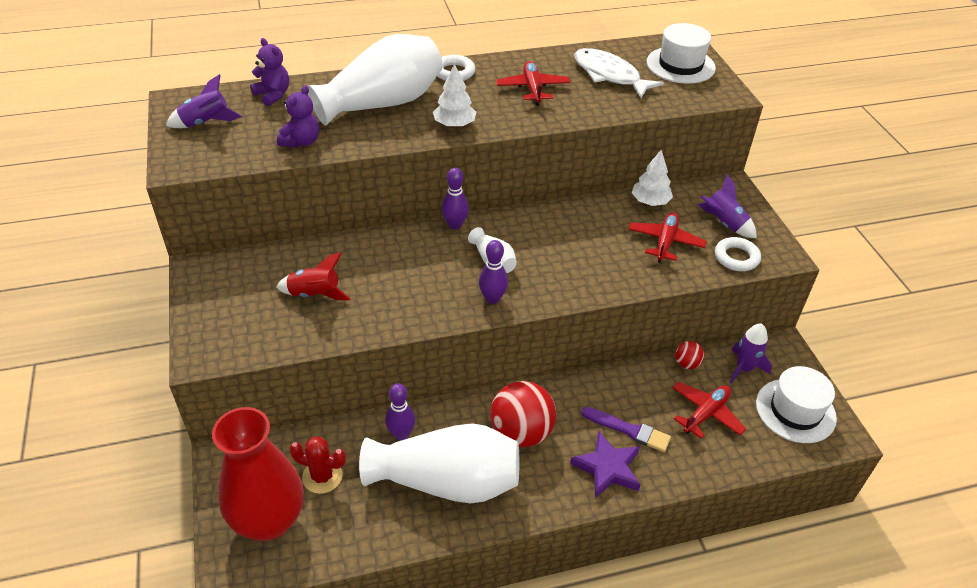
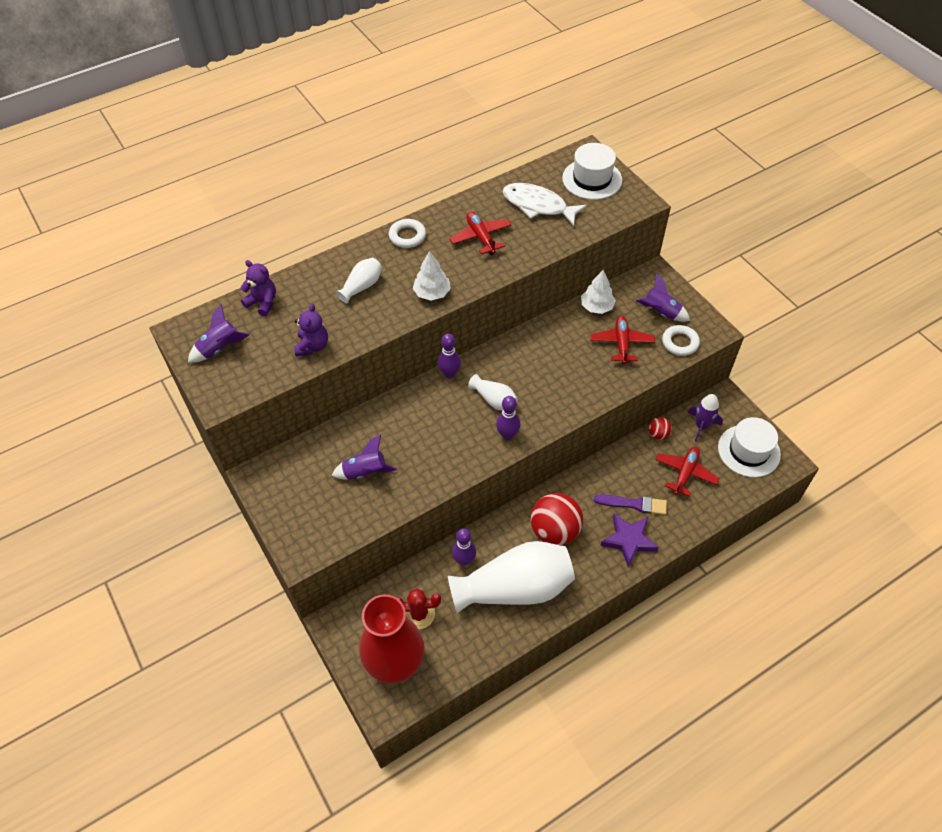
camera: 15 degrees left, 10 degrees up
red rocket [276,252,351,300] -> purple rocket [331,434,397,480]
white vase [307,34,442,126] -> white vase [336,258,382,304], size x0.45

